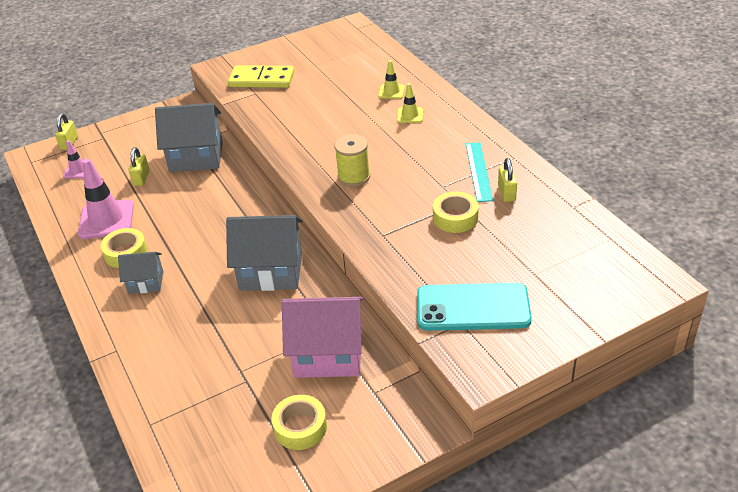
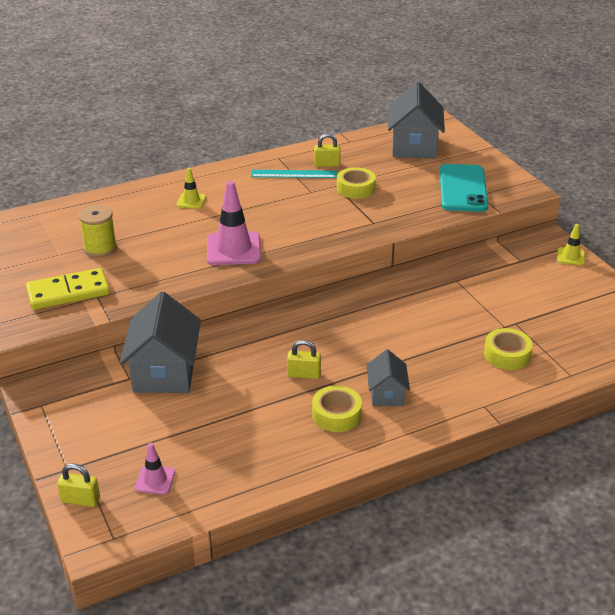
camera: 90 degrees left, 5 degrees down
pink traffic cone [78,158,134,239] -> pink traffic cone moved to [207,181,261,265]
yellow padlock [129,147,150,186] -> yellow padlock moved to [287,340,321,379]
grey house [226,215,303,291] -> grey house moved to [388,82,445,159]
yellow domino [228,65,294,88] -> yellow domino turned 60 degrees clockwise [26,268,110,310]
yellow tape [272,395,327,450] -> yellow tape moved to [484,328,533,370]
pink house [282,297,363,378] -> none
yellow spool [334,134,370,187] -> yellow spool moved to [79,205,117,257]
yellow traffic cone [378,60,405,99] -> yellow traffic cone moved to [557,224,585,266]

